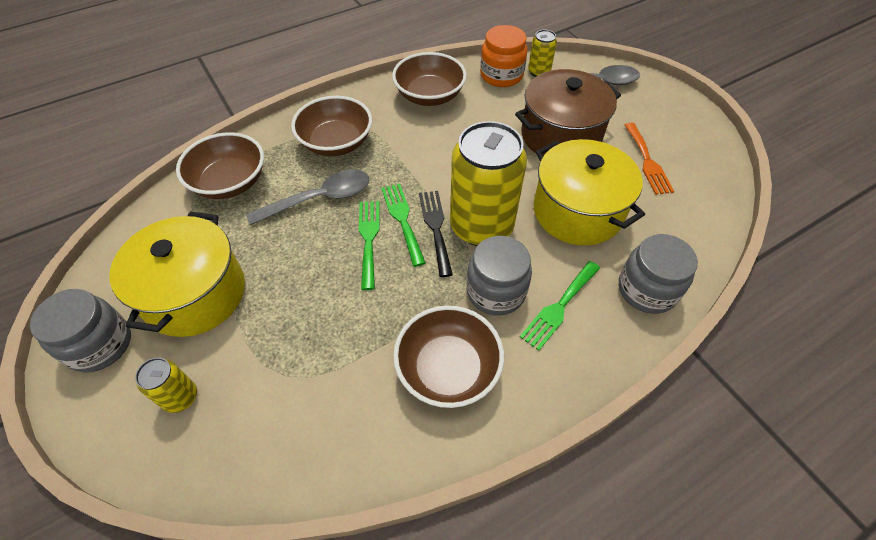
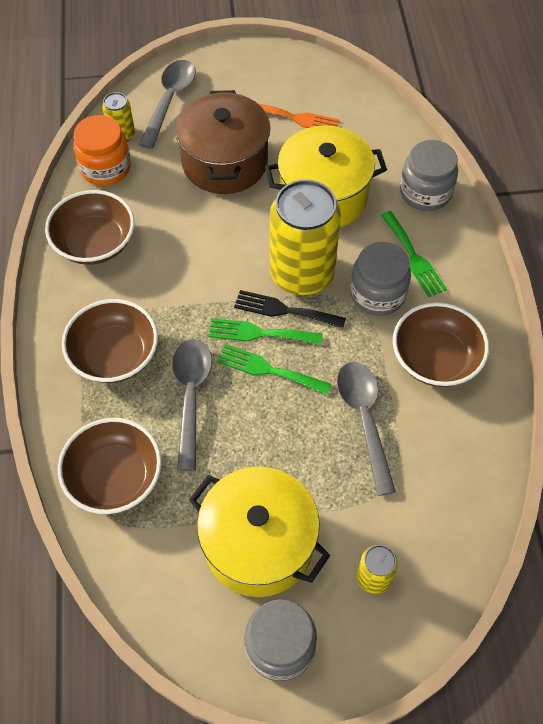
camera: 65 degrees left, 5 degrees up
none -> grey spoon [337,362,396,496]

